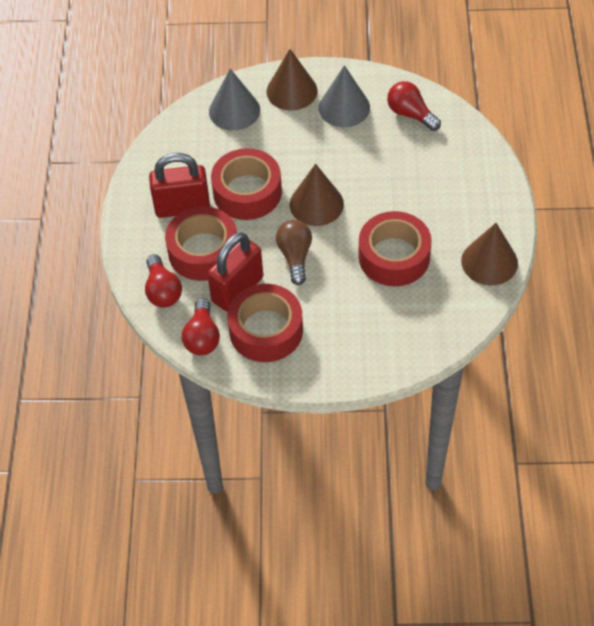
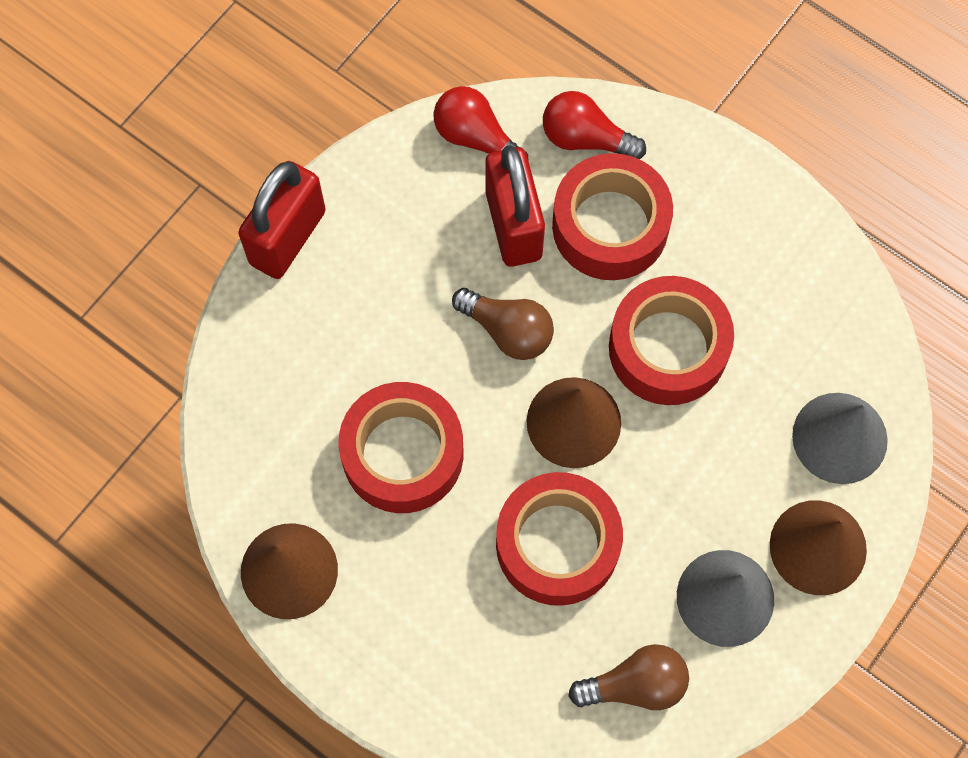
camera: 125 degrees right, 15 degrees up
red padlock [149,153,210,218] -> red padlock moved to [238,161,326,279]
red tape [227,284,303,362] -> red tape moved to [496,472,623,606]
red light bulb [387,81,441,131] -> brown light bulb [568,644,689,710]

